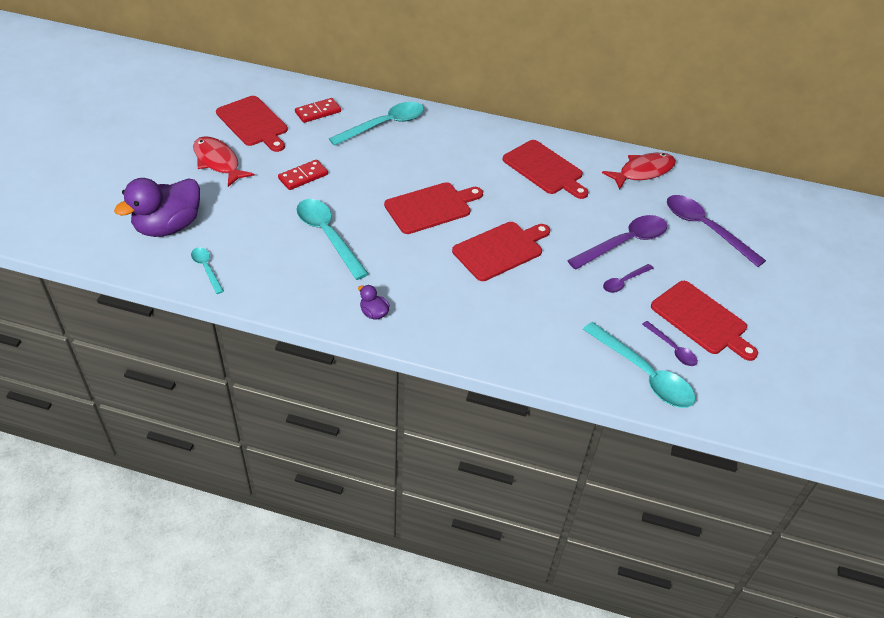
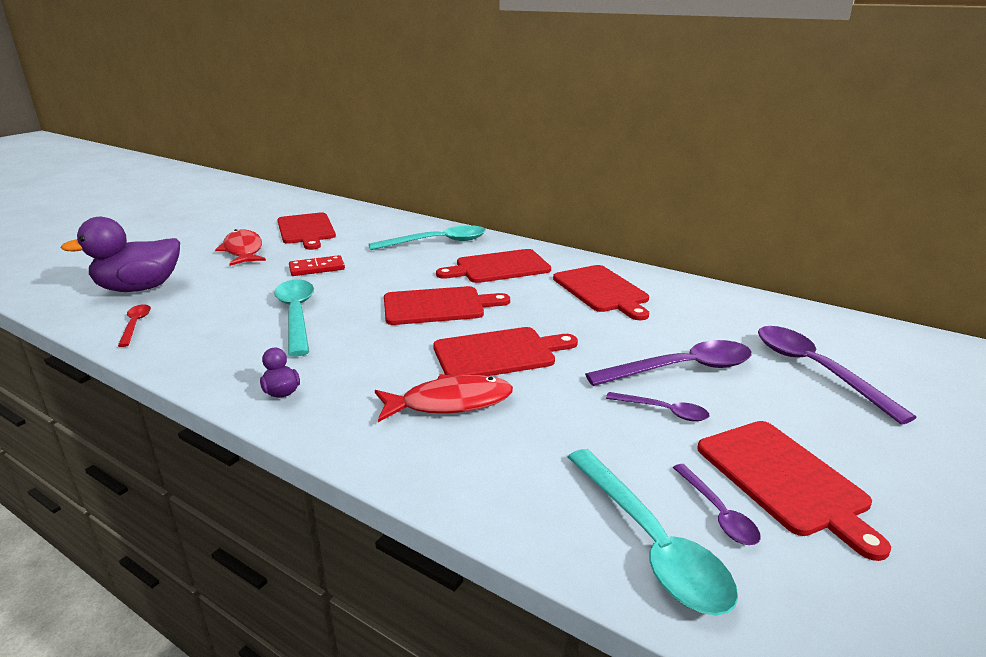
camera: 20 degrees right, 20 degrees down
turquoise spoon [191,247,224,294] -> red spoon [118,304,151,347]
red domino [295,98,341,123] -> none
red fish [602,153,676,190] -> red fish moved to [375,374,513,422]
purple spoon [603,264,654,293] -> purple spoon turned 135 degrees counterclockwise [606,392,709,421]
none -> red cutting board [436,249,551,283]

